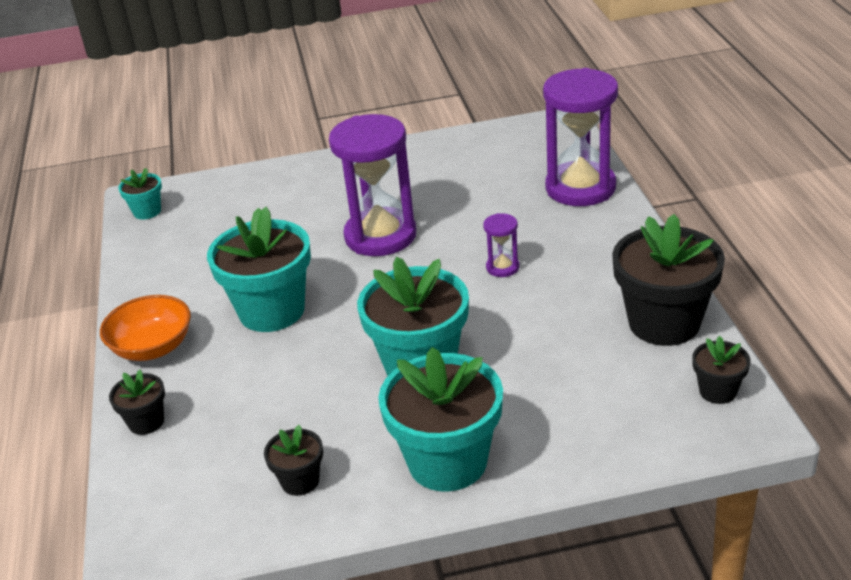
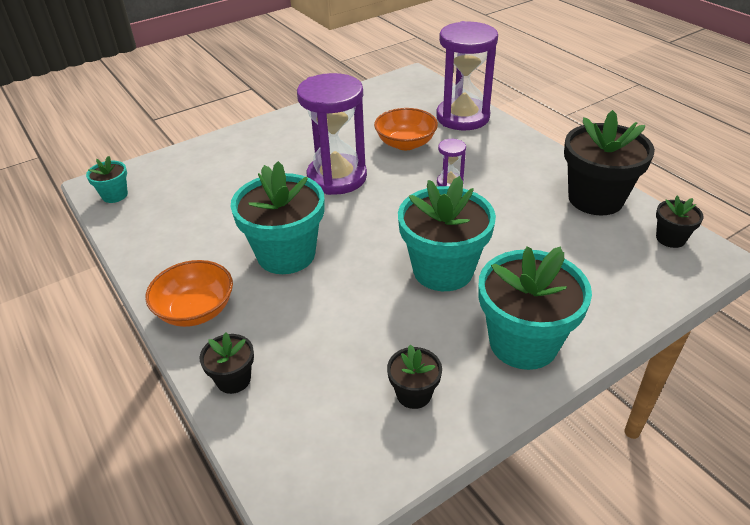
camera: 25 degrees left, 5 degrees up
none -> orange bowl [374,108,438,150]

